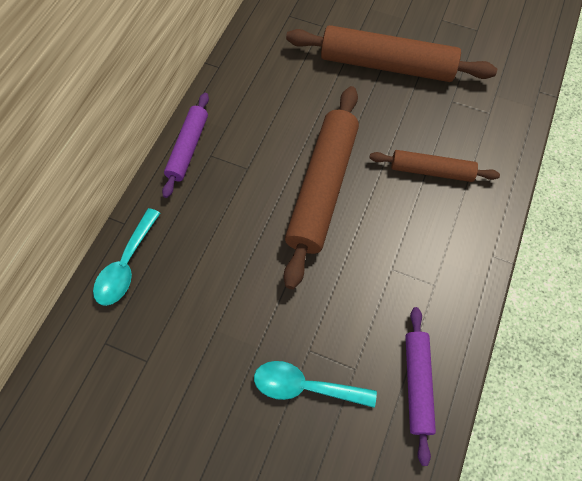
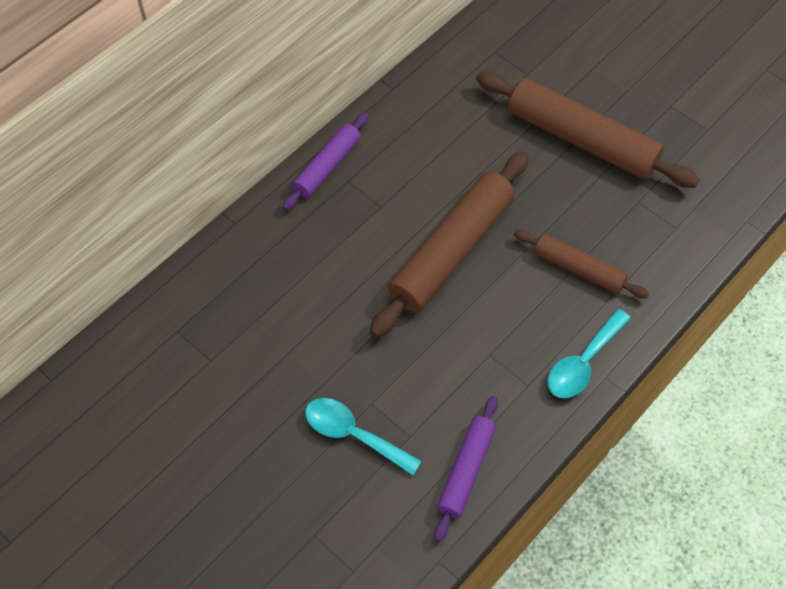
camera: 20 degrees right, 5 degrees down
turquoise spoon [93,208,160,306] -> turquoise spoon moved to [548,309,631,398]

